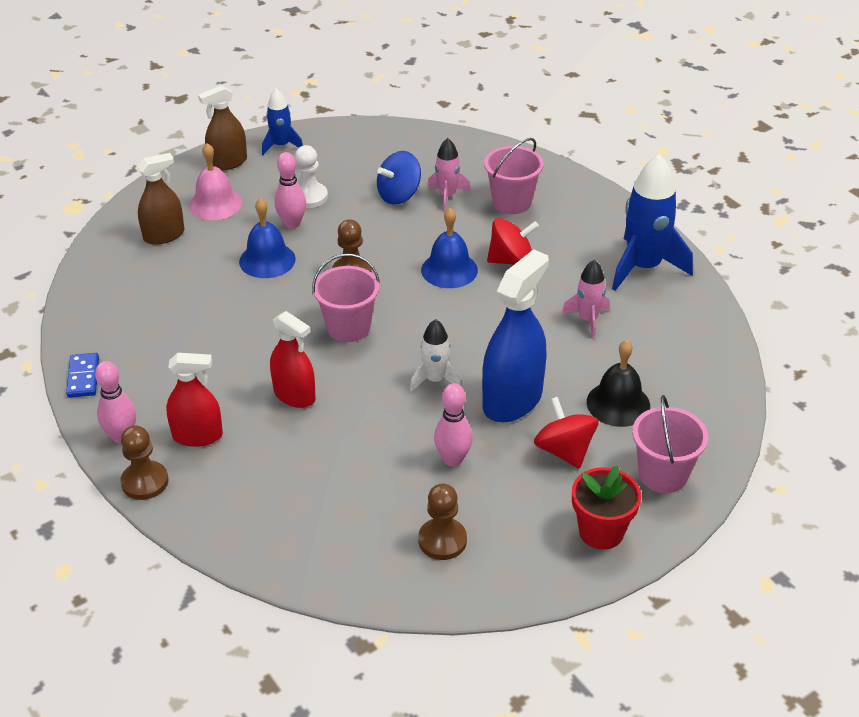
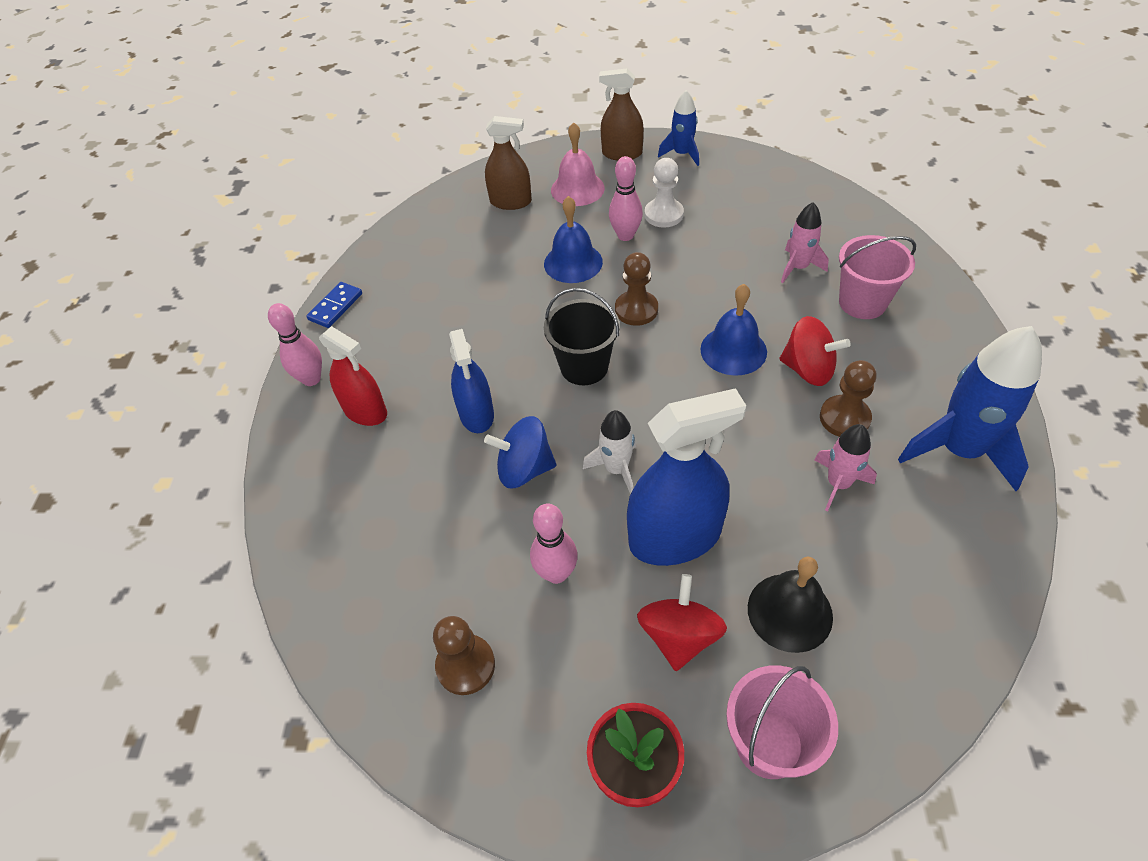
camera: 40 degrees right, 10 degrees up
brown pawn [121,426,168,500] -> brown pawn moved to [820,360,877,437]
red spray bottle [270,311,316,408] -> blue spray bottle [449,329,494,433]
pink bucket [312,253,380,342] -> black bucket [544,288,620,385]
blue spinning top [377,151,421,205] -> blue spinning top moved to [484,416,556,488]

